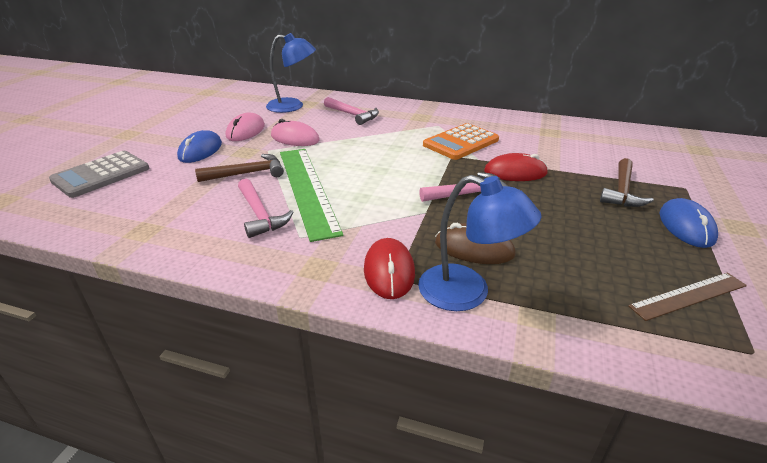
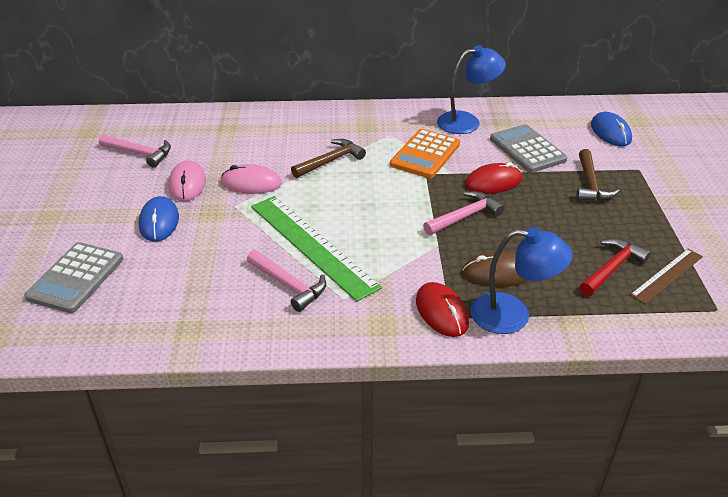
camera: 20 degrees left, 5 degrees up
brown hammer [195,154,284,182] -> brown hammer moved to [291,139,366,178]
blue lamp [266,33,316,113] -> blue lamp moved to [437,45,506,134]
pink hammer [324,97,379,125] -> pink hammer moved to [99,134,171,168]
blue mouse [659,198,718,248] -> blue mouse moved to [591,112,632,146]
none -> grey calculator [490,124,567,173]
none -> red hammer [580,238,651,296]

